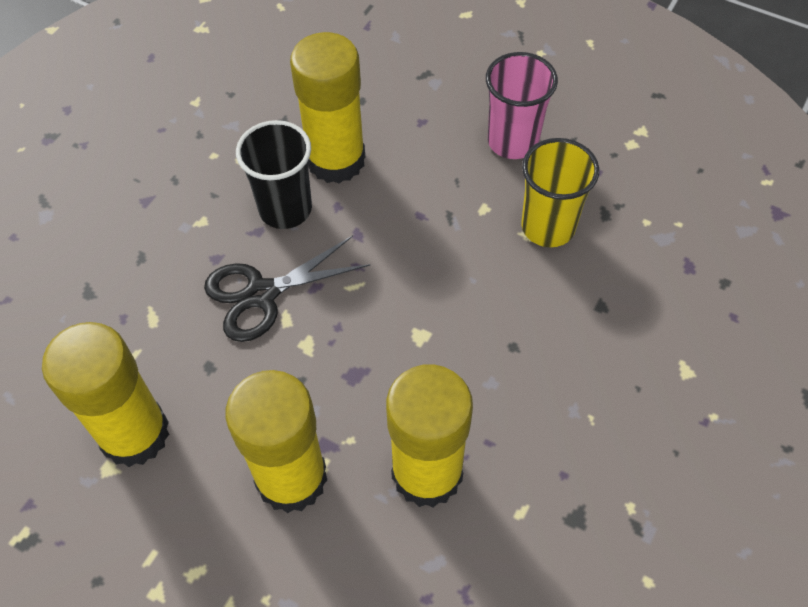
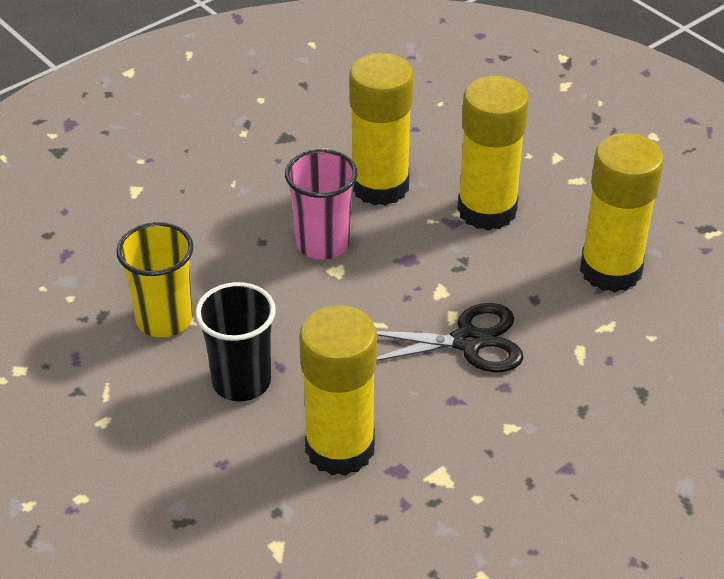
camera: 160 degrees left, 15 degrees down
black cup [236,120,312,229] -> black cup moved to [195,282,276,402]
pink cup [486,52,558,159] -> pink cup moved to [285,149,357,259]

